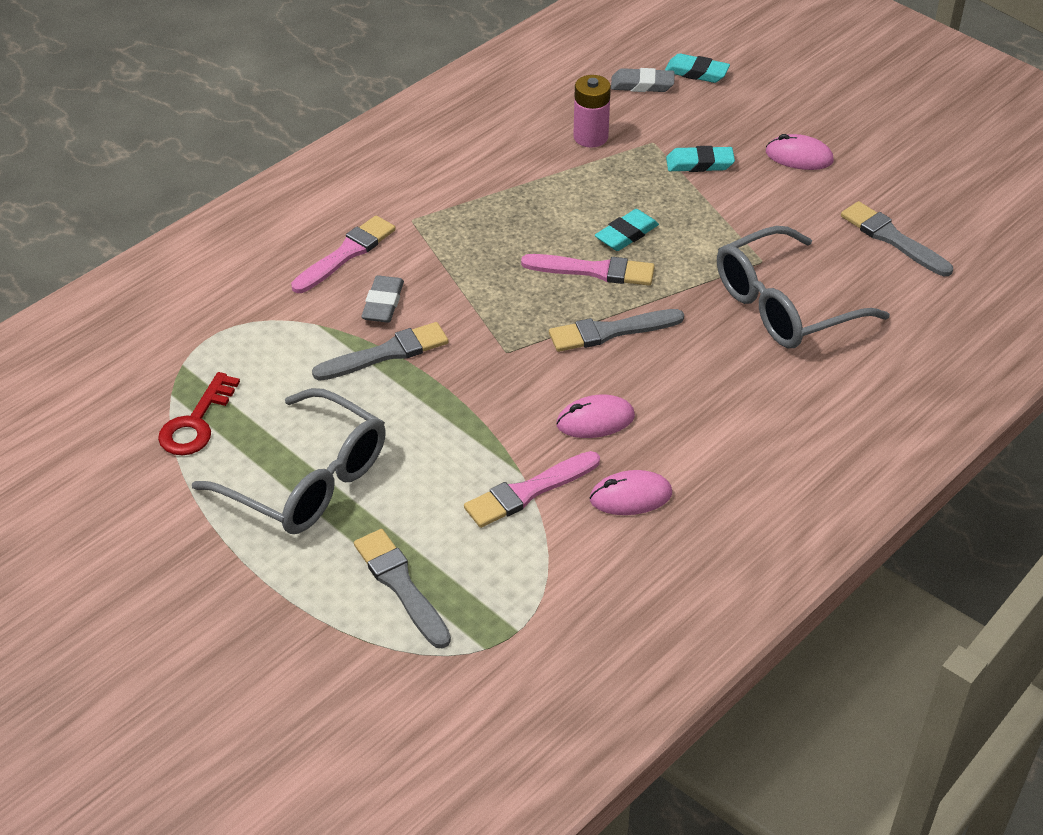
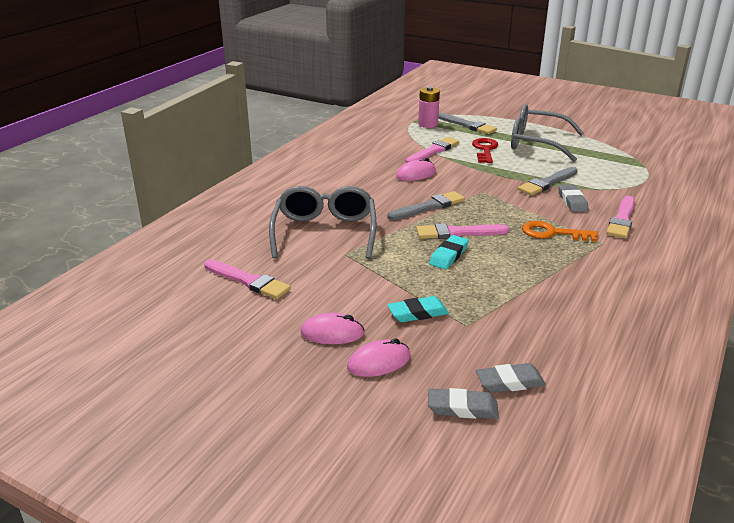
camera: 165 degrees right, 15 degrees down
red key [158,372,240,456] -> red key moved to [472,138,498,163]
pink battery [573,75,611,148] -> pink battery moved to [418,87,440,128]
pink mouse [590,470,672,515] -> pink mouse moved to [347,339,410,377]
turquoise eraser [665,53,730,83] -> grey eraser [428,388,499,419]
grey glasses [717,226,890,348] -> grey glasses turned 45 degrees counterclockwise [269,186,376,259]
grey brush [841,201,953,276] -> pink brush [204,259,291,299]
none -> orange key [522,221,598,242]

